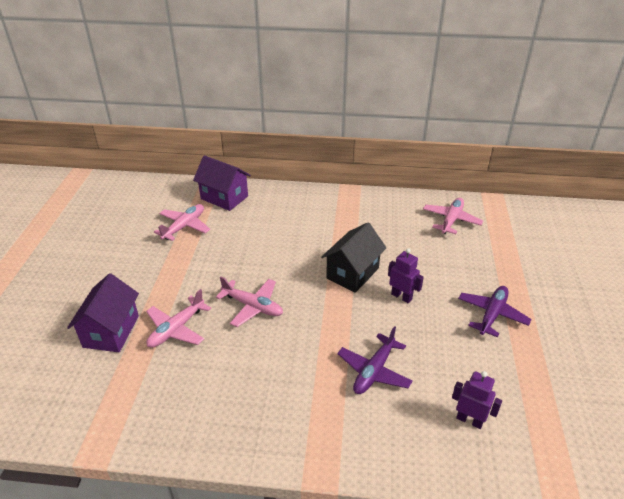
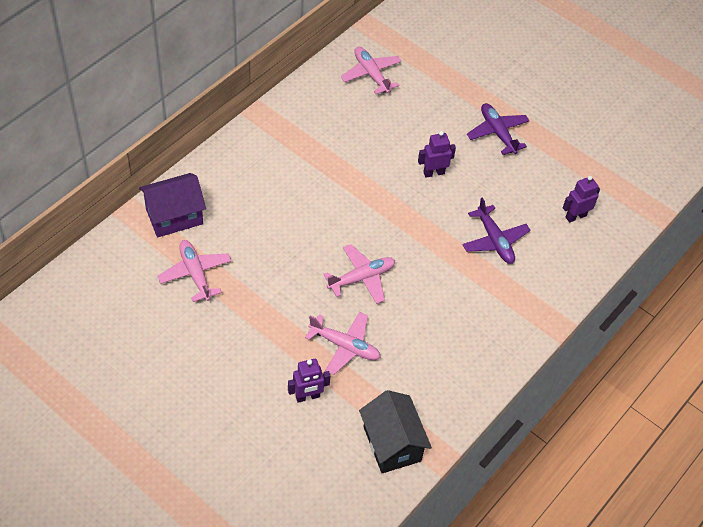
camera: 60 degrees left, 15 degrees up
purple house [67,273,139,352] -> purple robot [288,359,330,403]
pink plane [146,289,211,348] -> pink plane turned 45 degrees counterclockwise [305,312,381,375]
black house [322,222,386,293] -> black house moved to [359,390,432,473]

